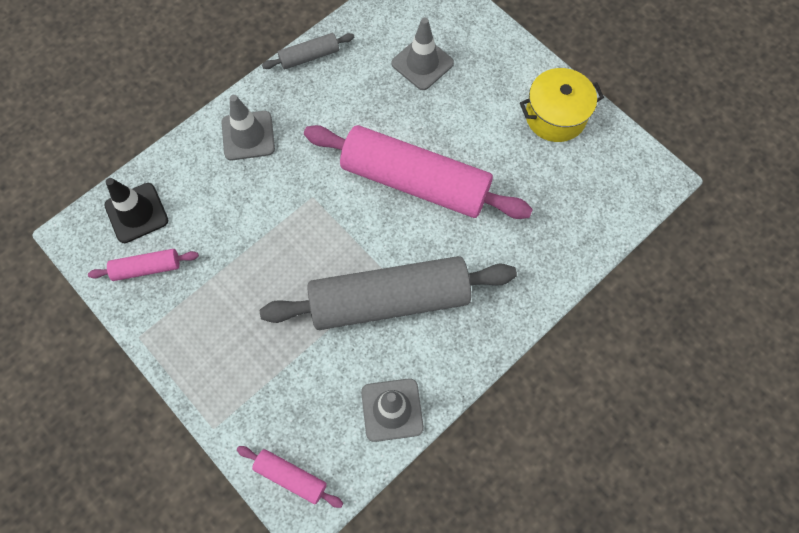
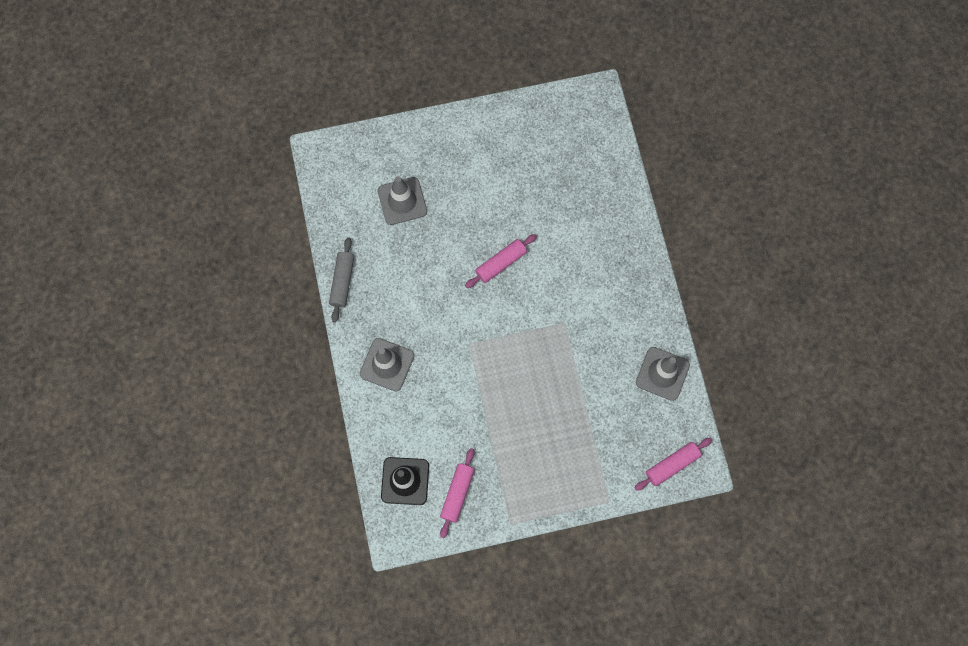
camera: 60 degrees left, 5 degrees up
grey rolling pin [260,256,517,330] -> none
pink rolling pin [304,125,533,219] -> pink rolling pin [465,234,537,288], size x0.44
yellow pot [520,68,604,142] -> none

